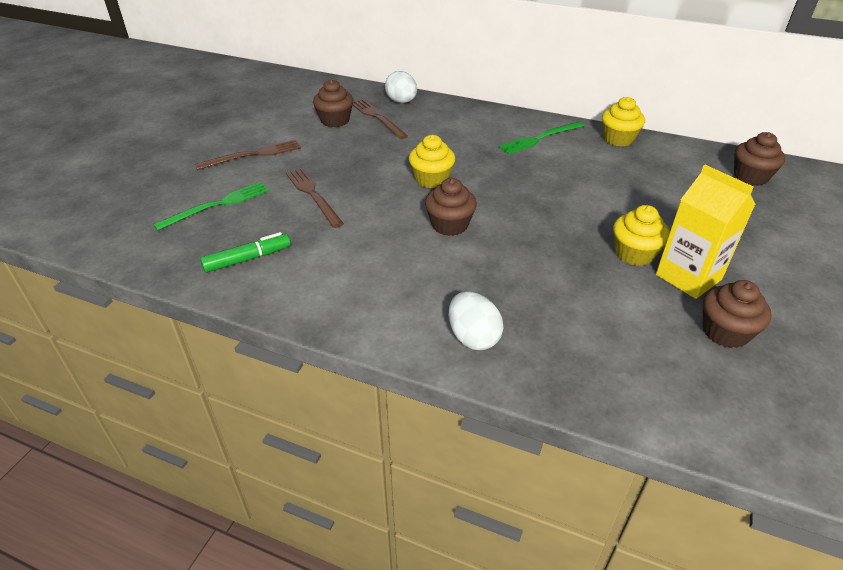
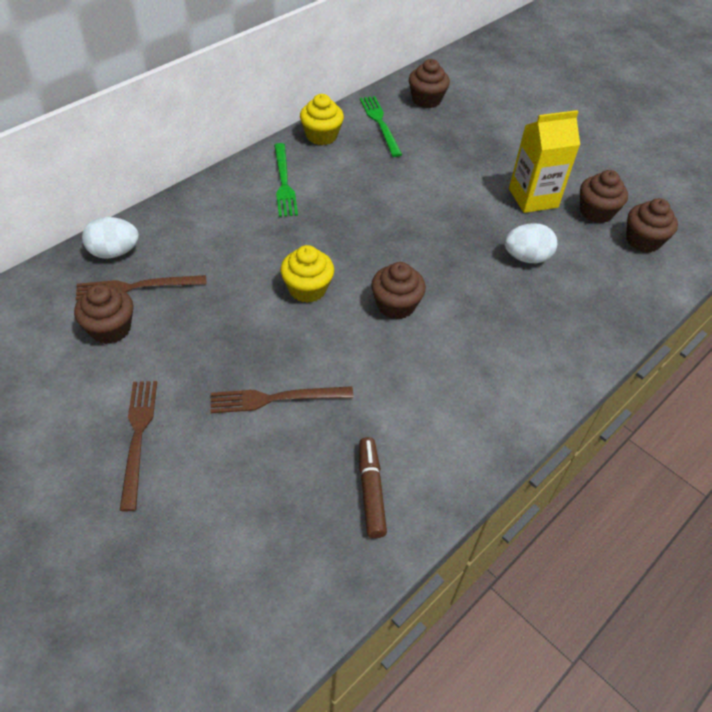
camera: 70 degrees left, 10 degrees up
green fork [153,182,269,230] -> green fork moved to [360,96,402,157]
green marker [200,232,291,273] -> brown marker [359,437,387,538]
white egg [449,292,503,350] -> white egg moved to [504,223,557,263]
yellow cupcake [613,205,670,266] -> none
none -> brown cupcake [626,198,678,253]

